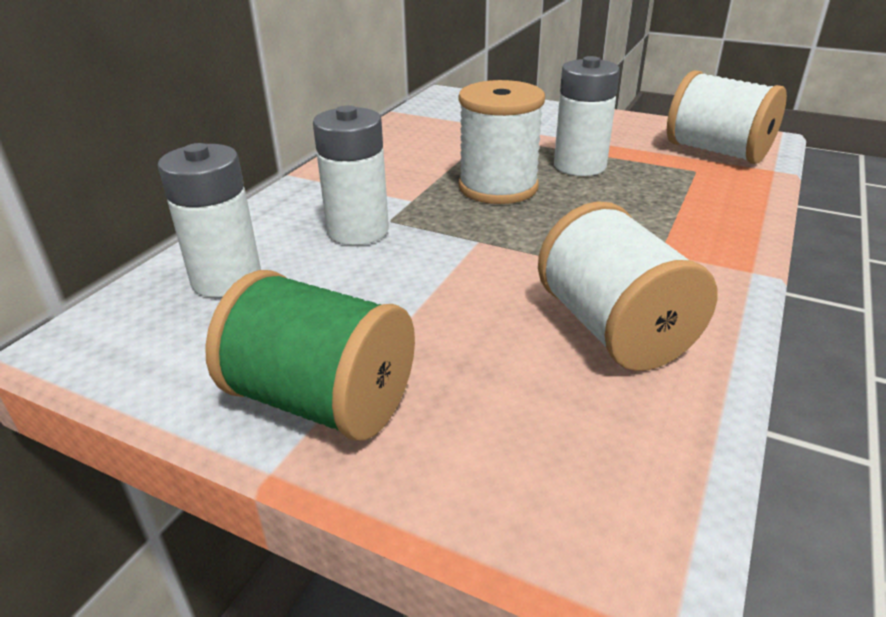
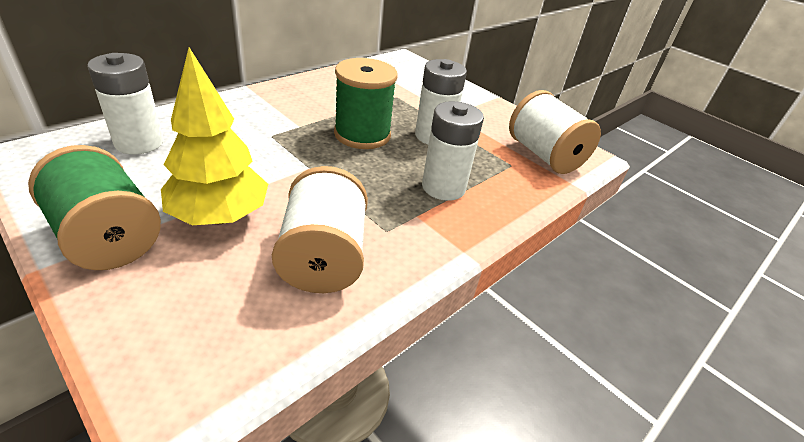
camera: 15 degrees right, 5 degrees up
white battery [313,105,389,245] -> white battery moved to [422,101,484,201]
white spool [458,80,545,204] -> green spool [334,58,398,149]
none -> yellow tree [161,48,268,225]

